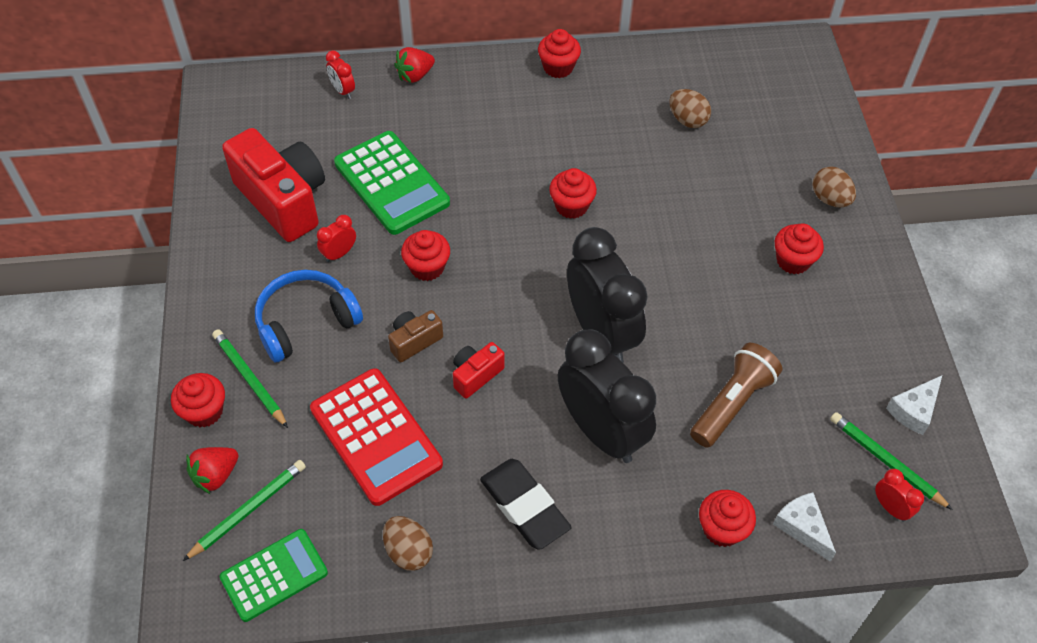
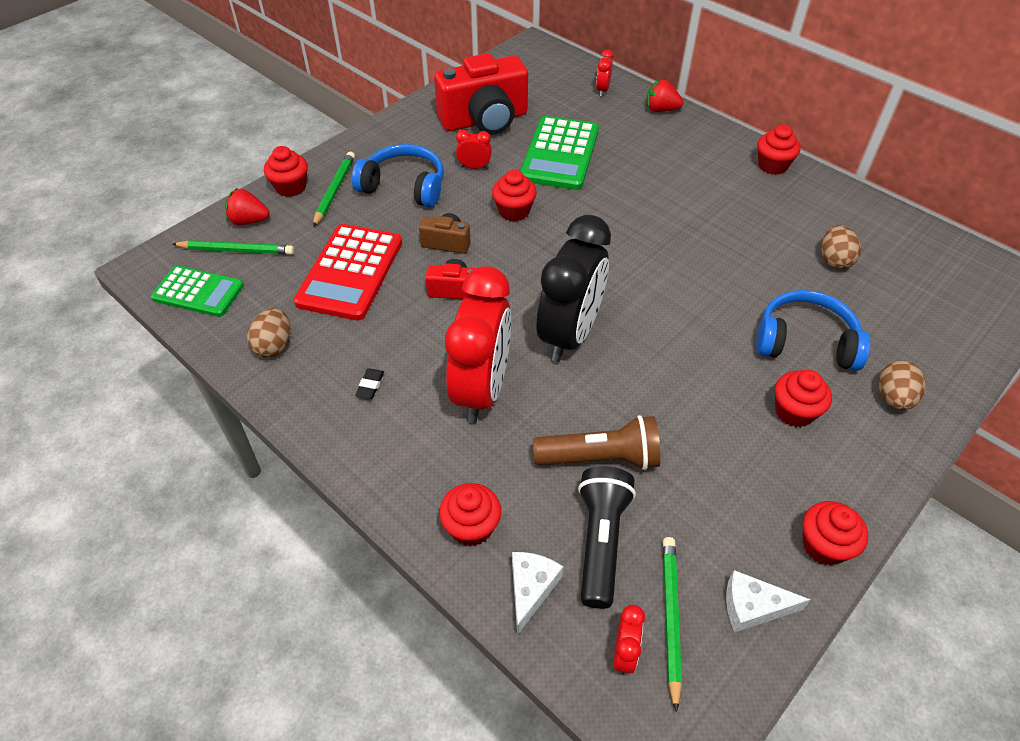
camera: 50 degrees right, 5 degrees down
red camera [222,128,325,242] -> red camera turned 60 degrees clockwise [434,53,528,135]
black eraser [480,459,572,550] -> black eraser [355,369,384,399], size x0.41
red cupcake [549,168,597,219] -> red cupcake moved to [802,501,868,566]
black clock [558,329,656,463] -> red clock [445,266,512,423]
none -> black flashlight [578,466,636,609]
none -> blue headphones [756,290,870,371]

